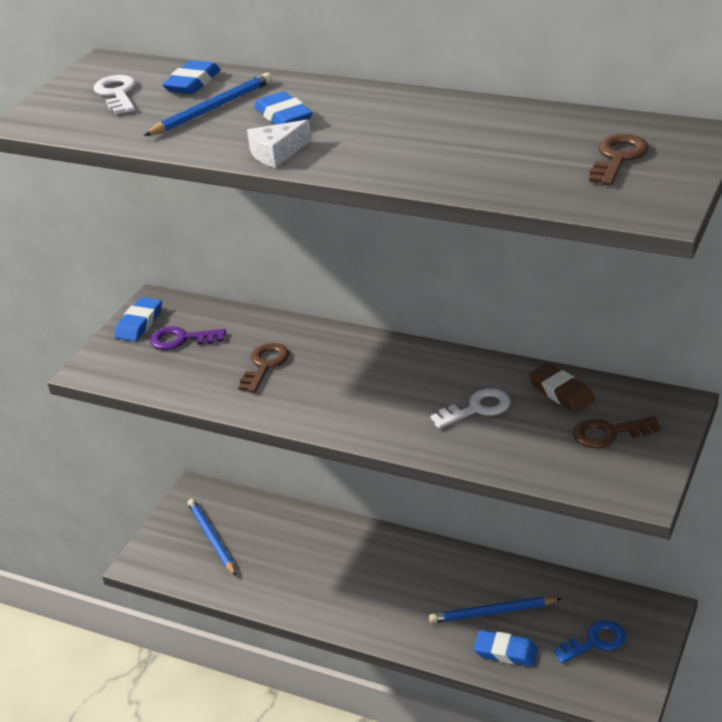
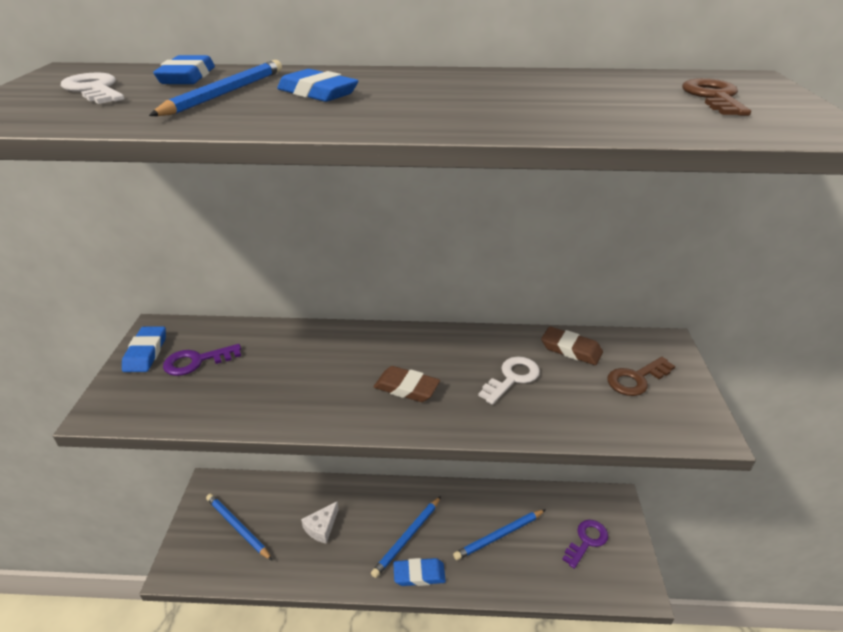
camera: 25 degrees left, 0 degrees up
brown key [239,343,289,393] -> none
white cheese [247,119,311,168] -> white cheese moved to [301,501,339,544]
blue eraser [474,630,538,667] -> blue eraser moved to [393,558,446,586]
blue key [554,621,626,664] -> purple key [562,520,608,569]
none -> blue pencil [371,496,441,578]
none -> brown eraser [374,366,440,402]

